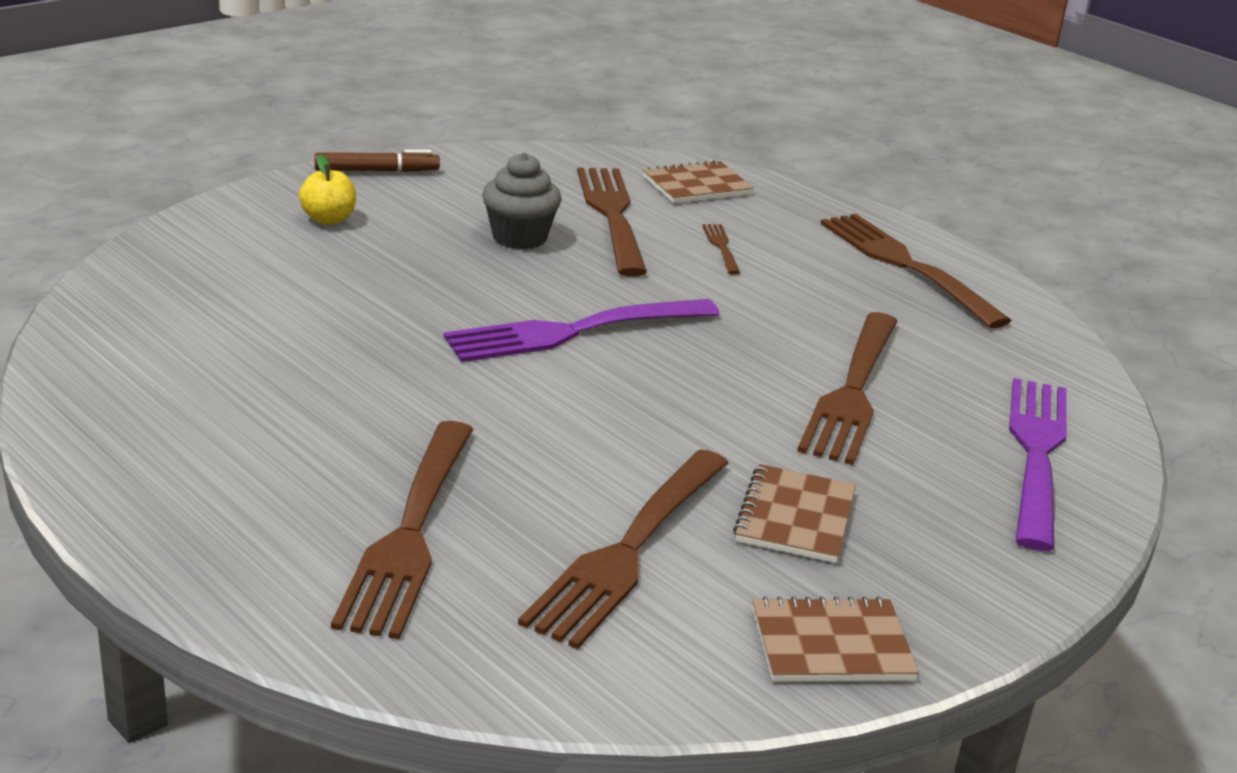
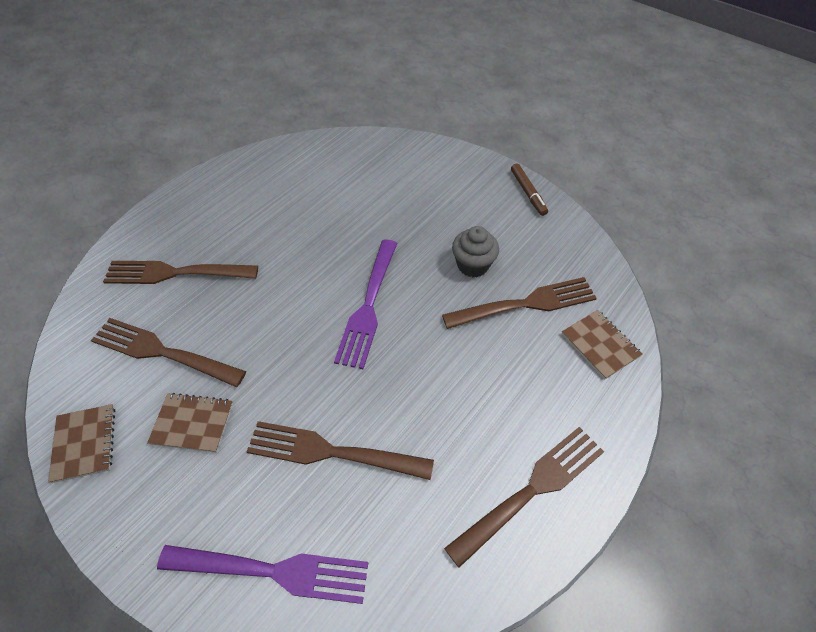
camera: 85 degrees right, 25 degrees up
yellow apple [299,155,356,225] -> none
purple fork [444,299,720,362] -> purple fork turned 135 degrees counterclockwise [334,240,397,369]
brown fork [702,224,740,275] -> none

